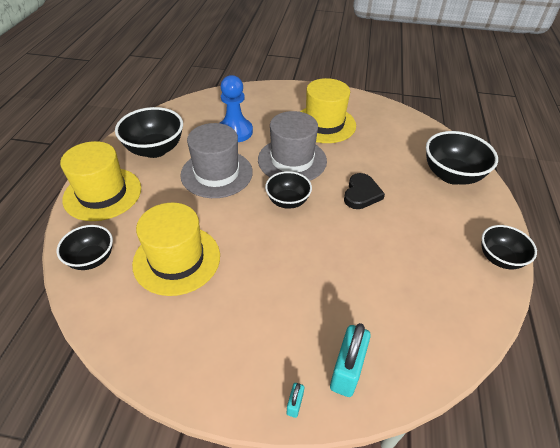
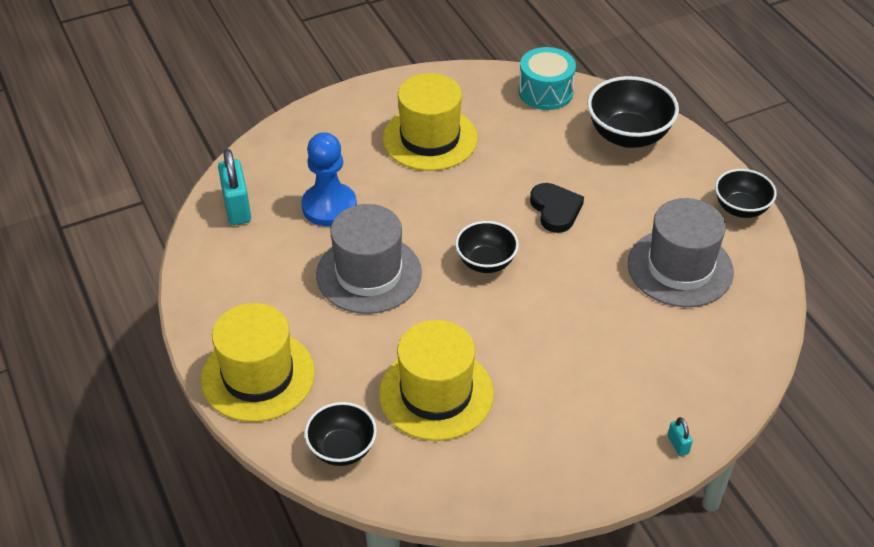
camera: 35 degrees left, 0 degrees up
black bowl [115,107,183,158] -> none
grey hat [258,111,327,181] -> grey hat moved to [628,198,734,307]
turquoise padlock [330,323,371,397] -> turquoise padlock moved to [218,149,251,225]
none -> turquoise drum [519,47,576,110]

